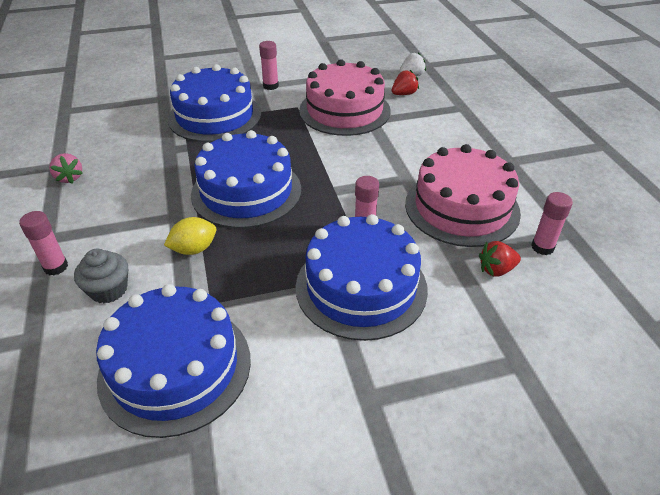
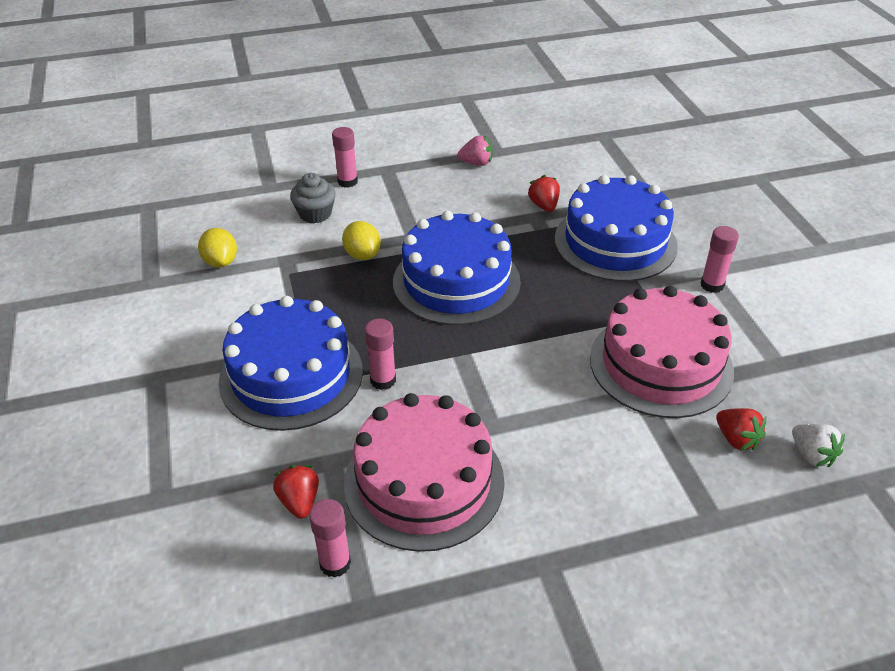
camera: 90 degrees right, 0 degrees up
pink strawberry [49,153,83,184] -> pink strawberry turned 150 degrees counterclockwise [457,135,492,166]
blue cake [96,284,251,438] -> yellow lemon [198,228,237,268]
none -> red strawberry [528,175,560,212]

